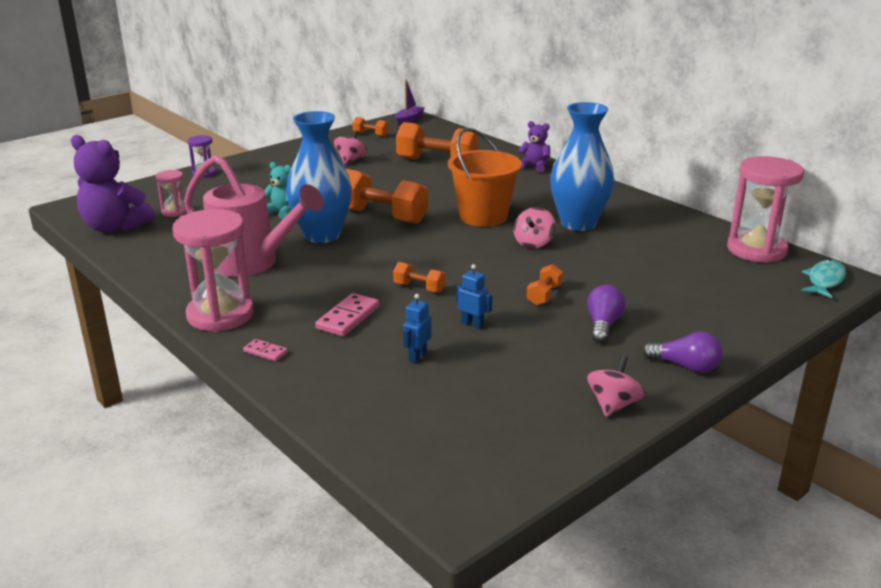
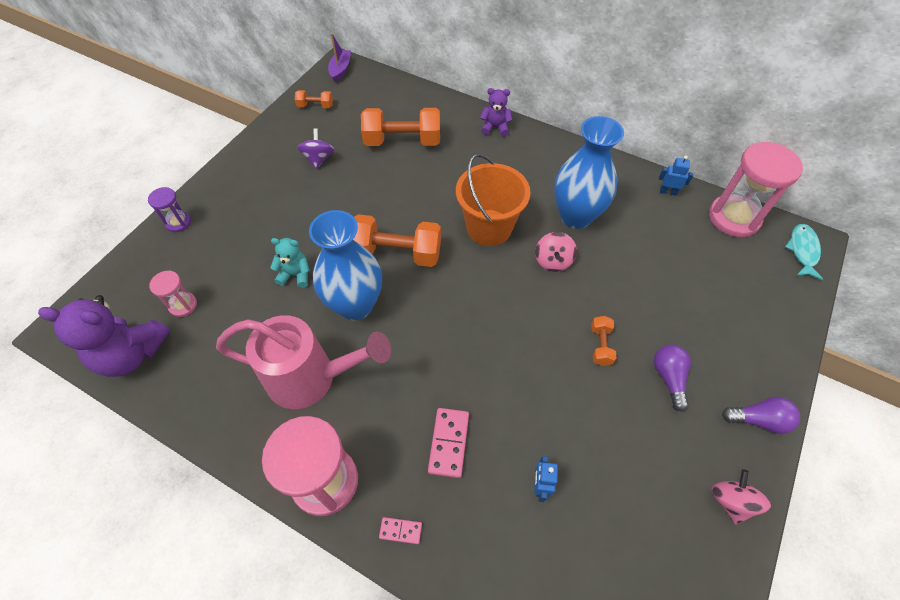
camera: 20 degrees left, 30 degrees up
pink spinning top [334,130,368,164] -> purple spinning top [297,128,334,169]
orange dumbbell [393,262,445,293] -> none
blue robot [456,264,492,329] -> blue robot moved to [659,155,693,196]

